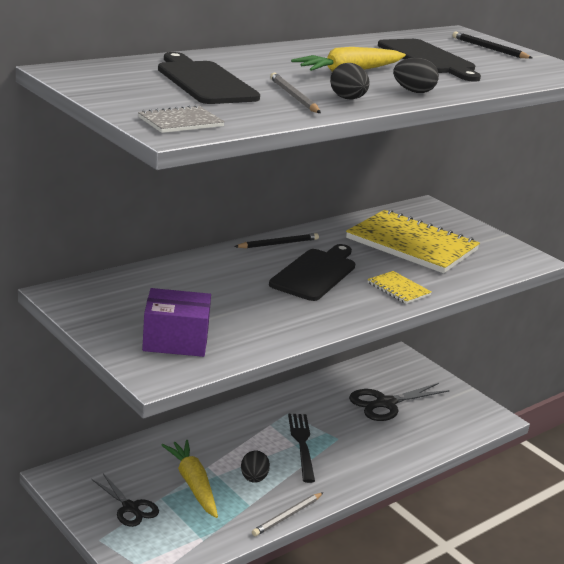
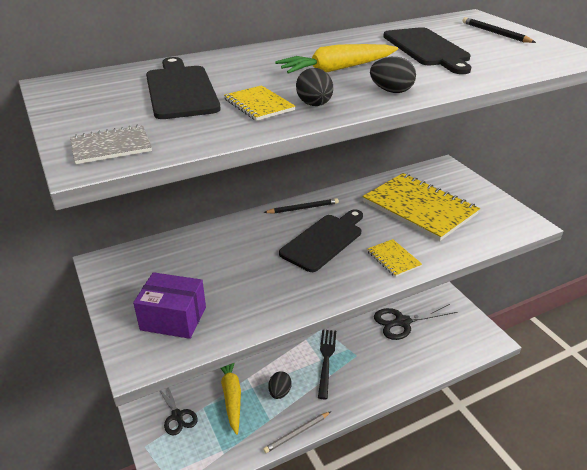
camera: 15 degrees right, 10 degrees up
grey pencil [270,72,321,113] -> yellow notebook [224,85,295,121]

